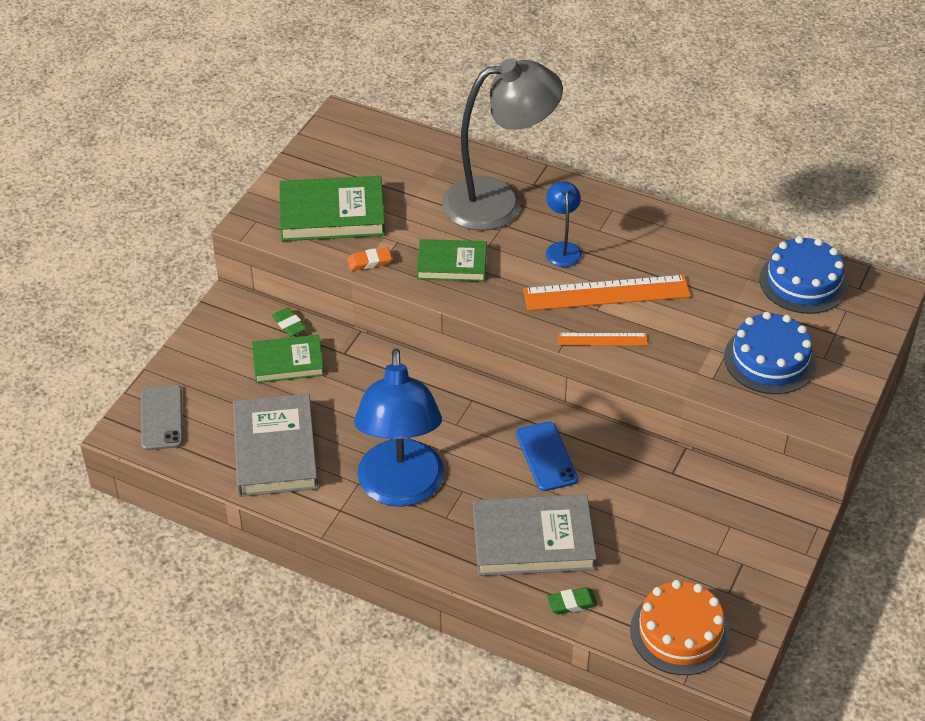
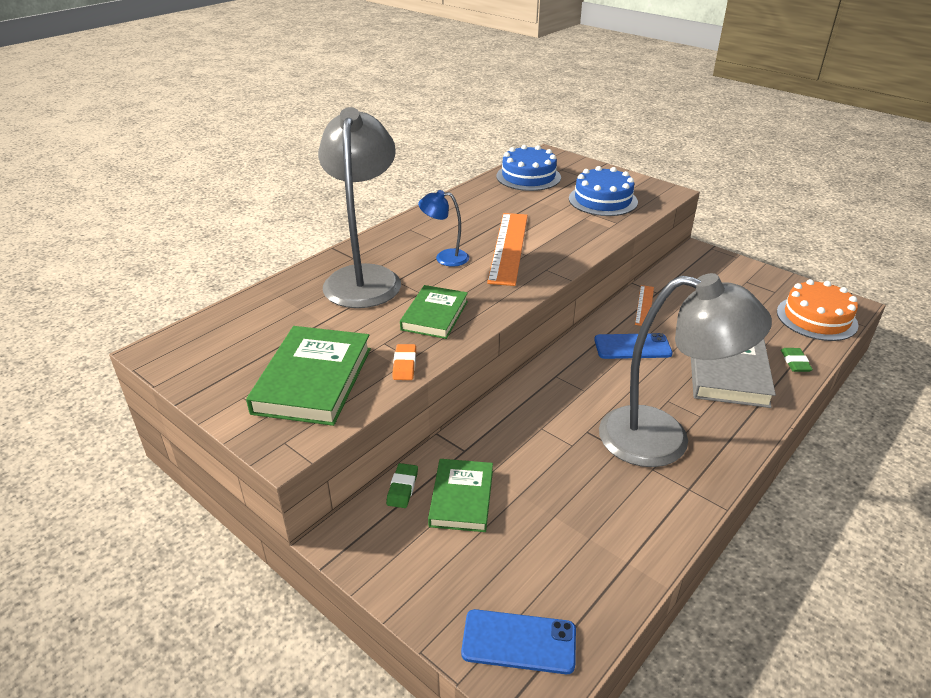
camera: 75 degrees left, 10 degrees down
grey phone [141,385,183,450] -> blue phone [461,609,576,674]
grey book [233,394,318,497] -> none
green eraser [272,307,307,337] -> green eraser turned 60 degrees counterclockwise [386,463,418,508]
blue lamp [354,348,444,507] -> grey lamp [599,273,772,467]
orange ruler [558,333,648,346] -> orange ruler moved to [635,285,654,326]

